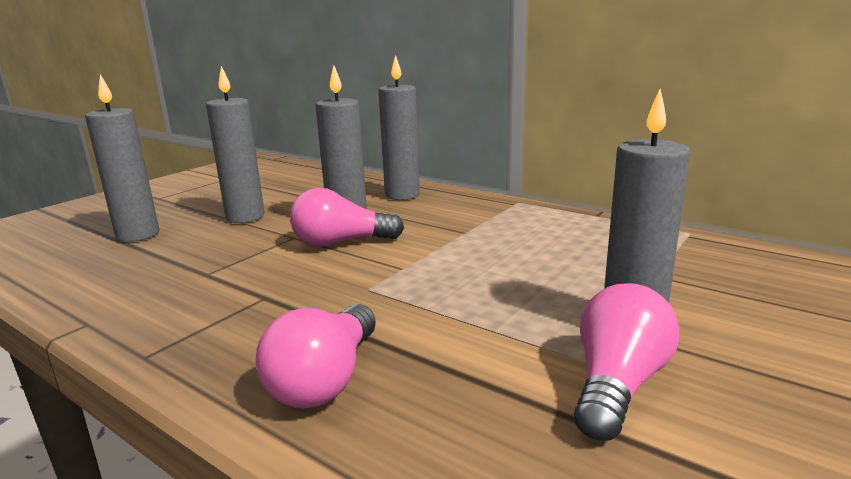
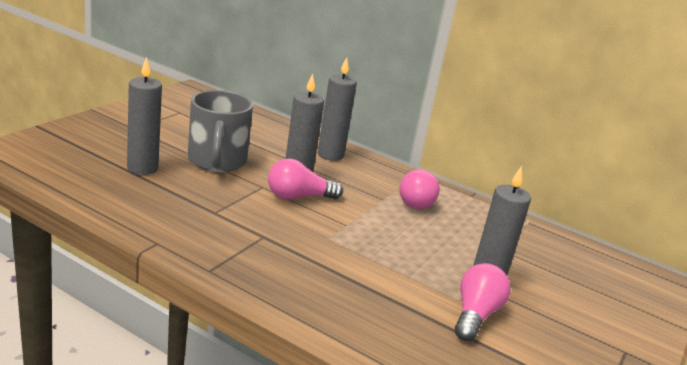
camera: 10 degrees left, 5 degrees up
grey candle [206,66,265,223] -> grey mug [188,90,253,172]
pink light bulb [256,304,376,408] -> pink light bulb moved to [399,169,440,209]

